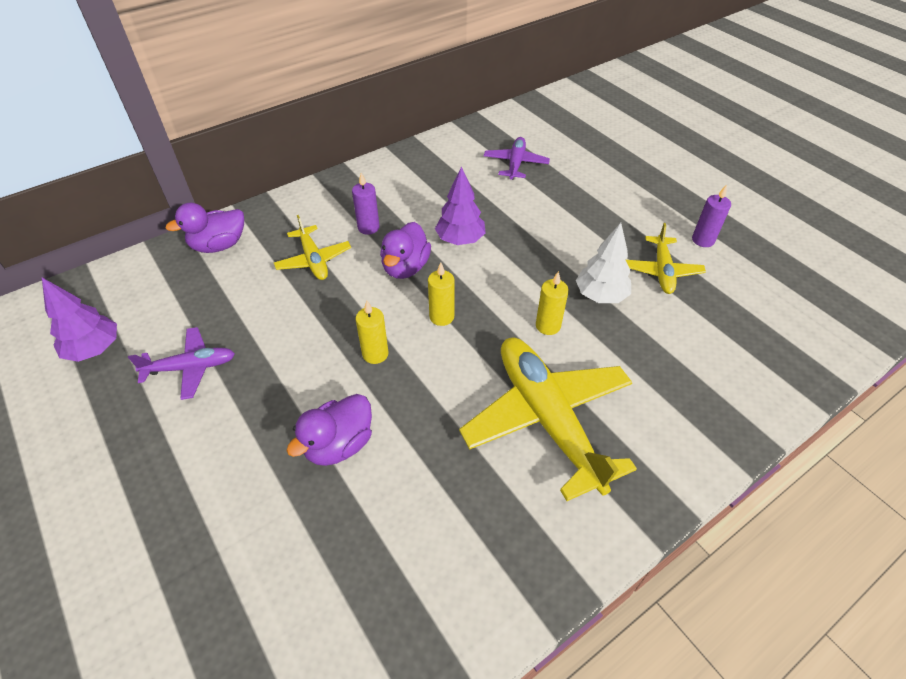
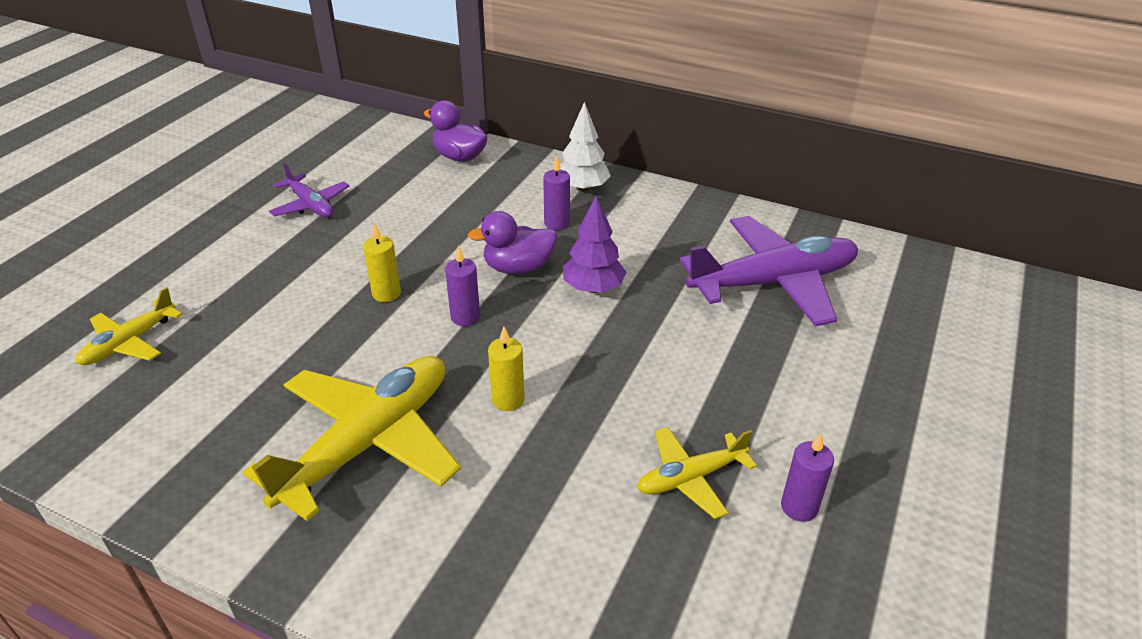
camera: 60 degrees right, 10 degrees down
purple tree [42,278,117,362] -> none
yellow plane [274,215,351,280] -> yellow plane moved to [76,287,183,365]
purple duck [286,394,372,466] -> none
yellow candle [428,262,454,326] -> purple candle [445,245,480,326]
purple plane [484,137,550,180] -> purple plane [680,216,858,327], size x1.91
white tree [576,223,631,303] -> white tree moved to [560,102,611,192]

